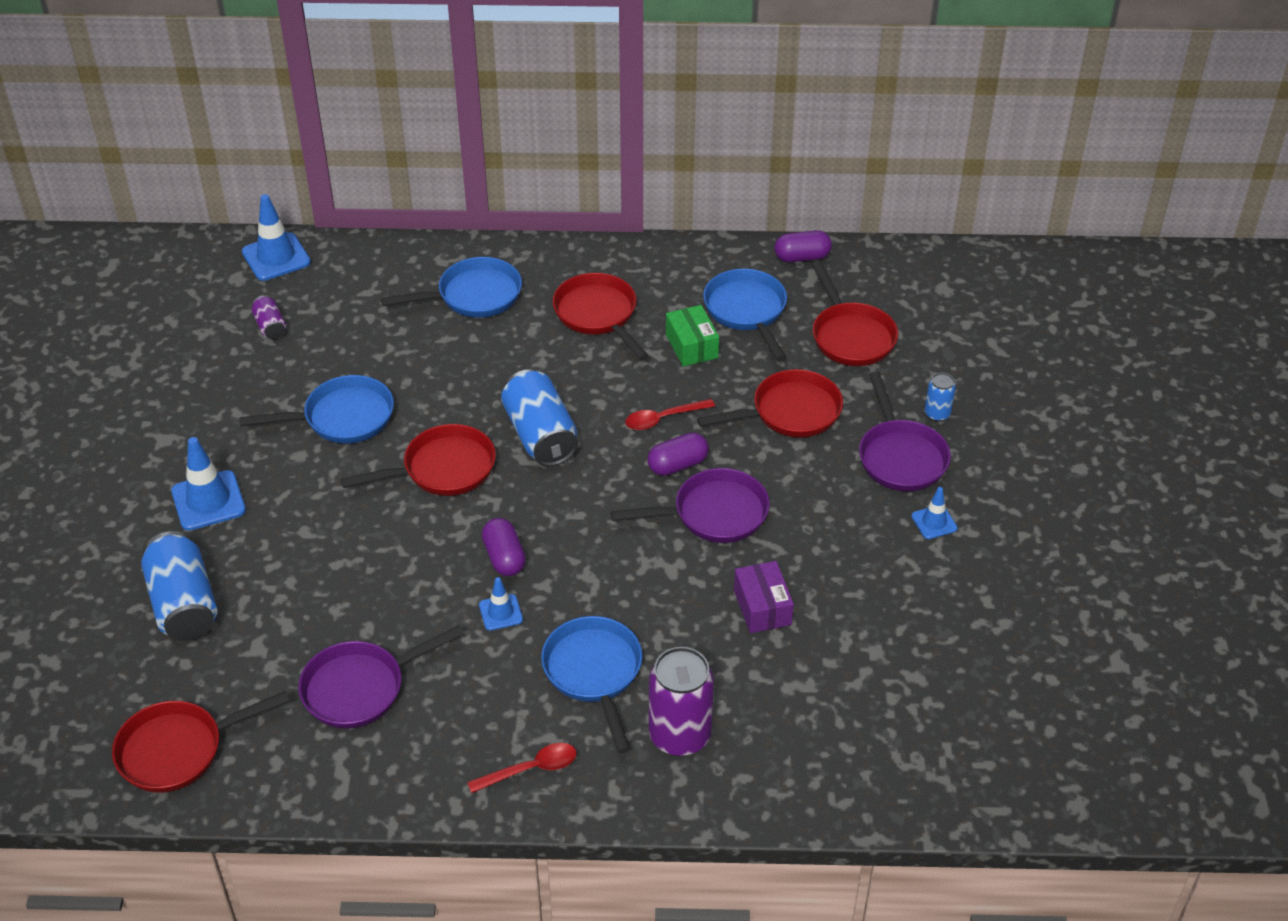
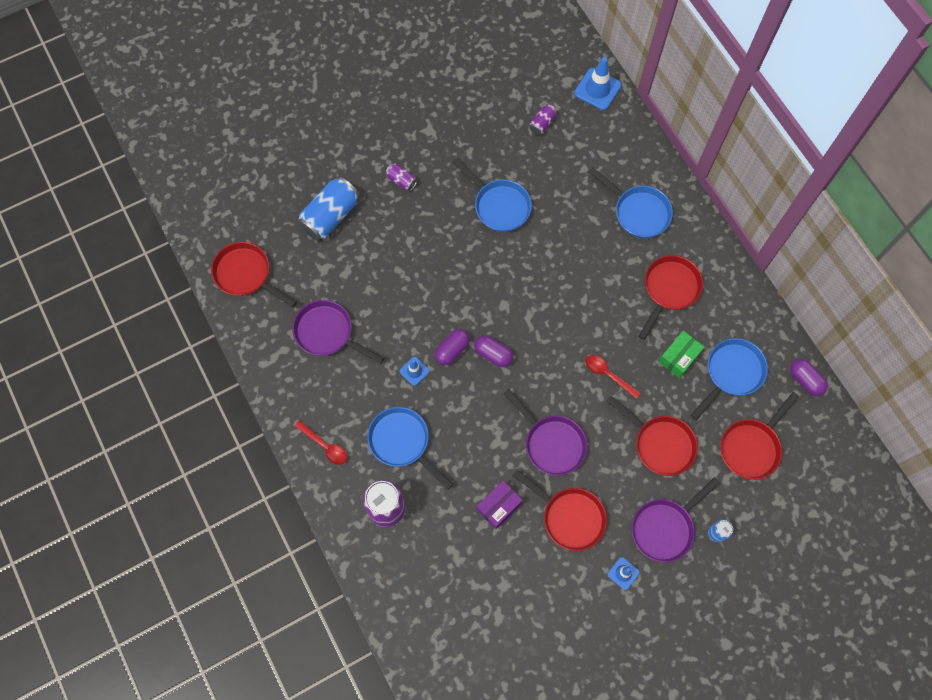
camera: 60 degrees right, 25 degrees up
blue traffic cone [171,437,246,531] -> purple can [385,163,417,191]
red pan [340,424,496,496] -> red pan moved to [512,470,607,551]
blue can [501,369,578,466] -> none
blue pan [541,616,642,753] -> blue pan turned 90 degrees counterclockwise [367,407,453,490]
purple capsule [648,433,709,476] -> purple capsule moved to [474,335,513,367]

